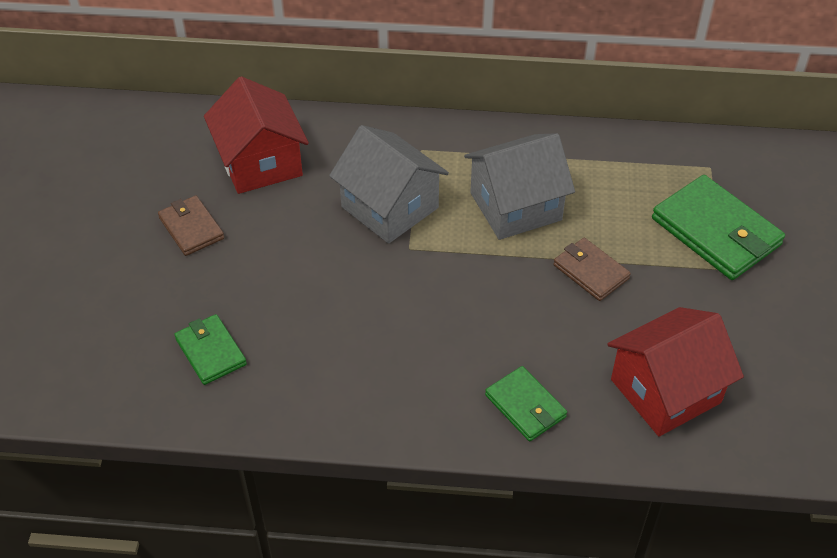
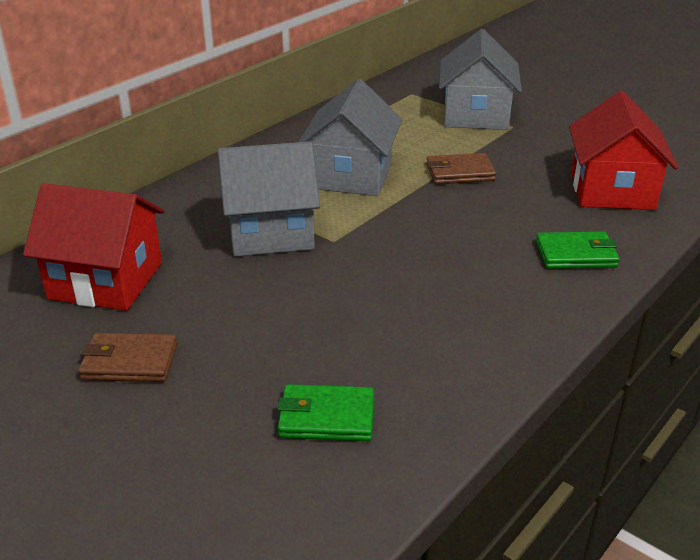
camera: 55 degrees left, 15 degrees down
green wallet [652,175,785,280] -> grey house [439,29,522,130]

